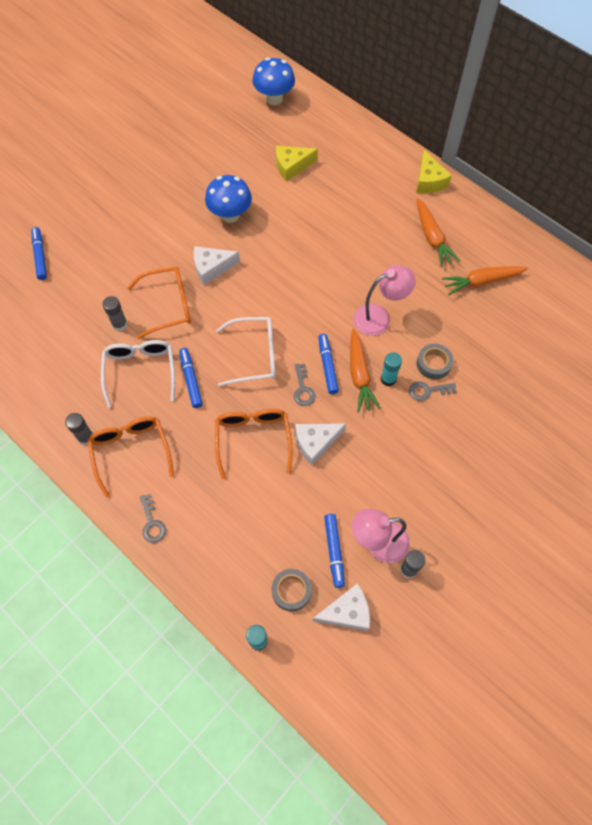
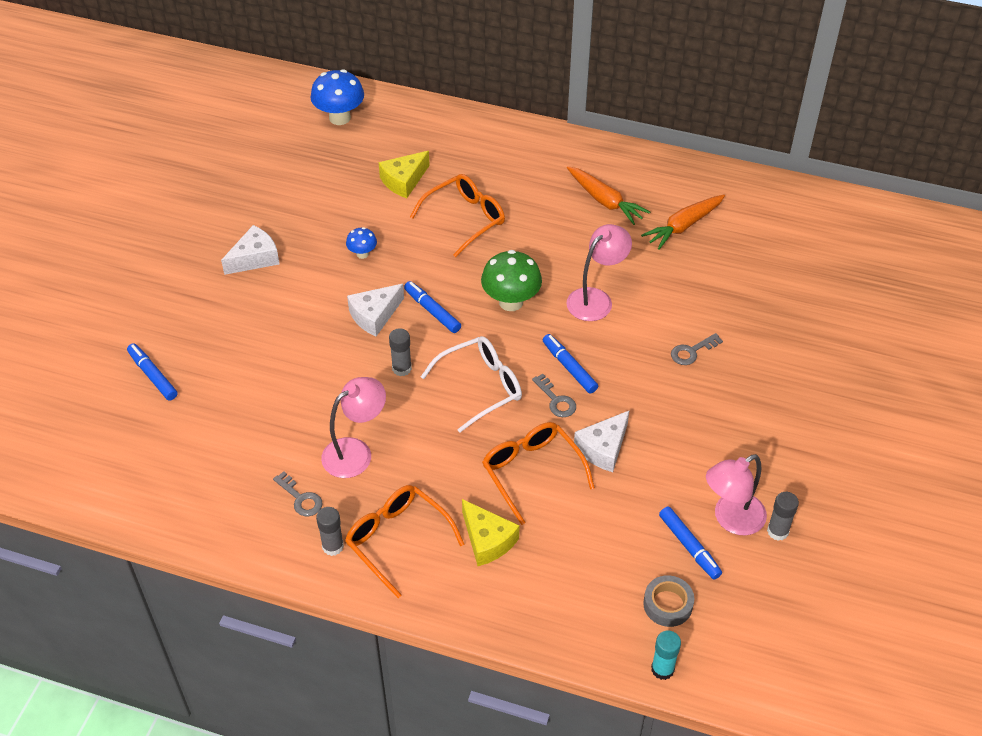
camera: 25 degrees left, 15 degrees down
white glasses [101,340,175,408] -> pink lamp [321,377,386,478]
grey glue stick [103,296,128,331] -> grey glue stick moved to [389,328,412,376]
orange glasses [127,267,191,339] -> orange glasses moved to [410,174,505,257]
grey key [140,494,166,543] -> grey key moved to [273,471,323,516]
blue marker [179,348,203,408] -> blue marker moved to [404,281,461,333]
blue mushroom [205,175,252,223] -> blue mushroom [346,227,377,259], size x0.53
white cheese [313,584,370,631] -> white cheese moved to [221,225,280,275]
orange carrot [350,328,380,412] -> none
turquoise glue stick [381,352,402,386] -> none
yellow cheese [416,150,452,193] -> yellow cheese moved to [462,499,519,566]
grey tape [417,344,453,380] -> none
none -> green mushroom [481,250,542,311]

